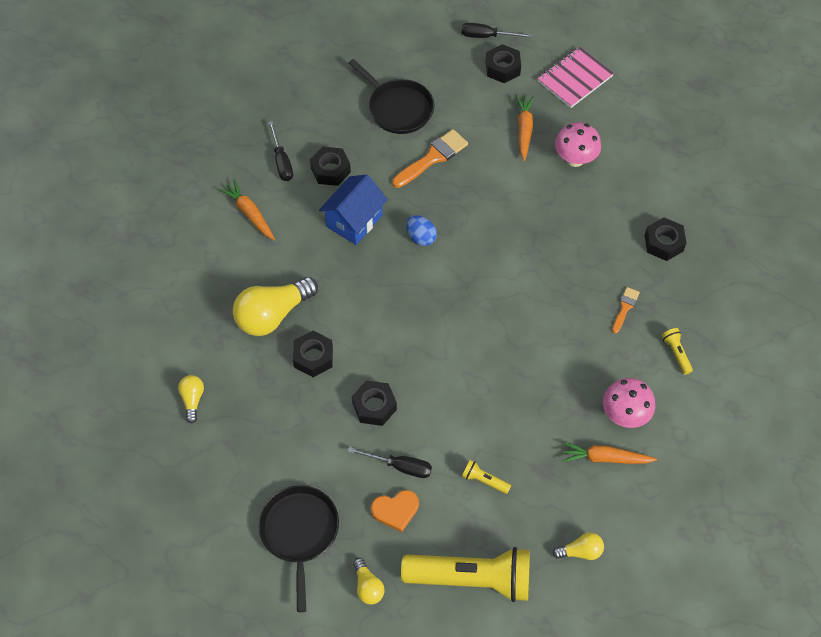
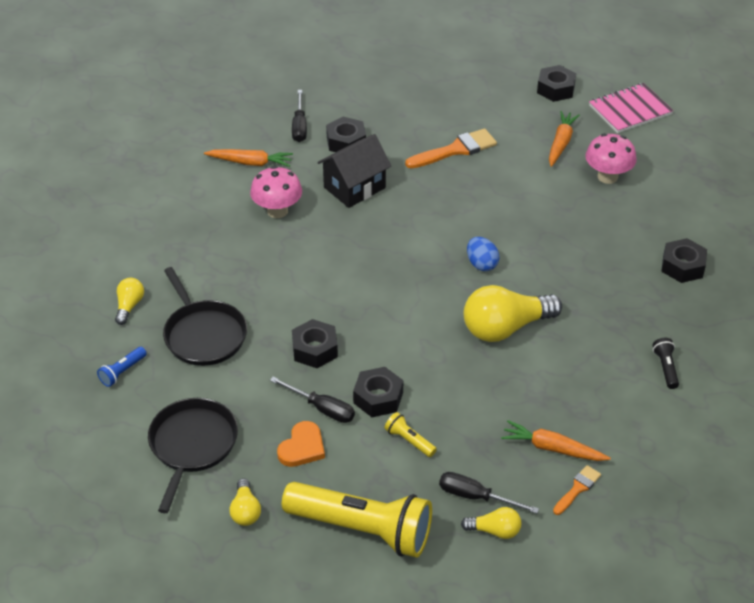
camera: 15 degrees right, 15 degrees down
orange carrot [219,179,275,240] -> orange carrot turned 120 degrees clockwise [204,149,293,167]
yellow light bulb [233,277,318,336] -> yellow light bulb moved to [464,285,562,342]
black nut [293,331,333,377] -> black nut moved to [353,367,403,417]
blue house [319,174,388,245] -> black house [317,134,391,208]
black pan [349,59,434,134] -> black pan moved to [163,267,247,366]
orange heart [371,490,419,532] -> orange heart turned 60 degrees counterclockwise [277,421,325,467]
blue egg [406,215,437,246] -> blue egg moved to [467,237,499,271]
black screwdriver [462,23,532,38] -> black screwdriver moved to [439,472,539,514]
pink mushroom [603,378,655,428] -> pink mushroom moved to [250,166,302,218]
orange brush [612,287,640,334] -> orange brush moved to [553,465,601,515]
yellow flashlight [662,328,693,375] -> black flashlight [653,338,679,389]
none -> blue flashlight [97,347,147,387]

